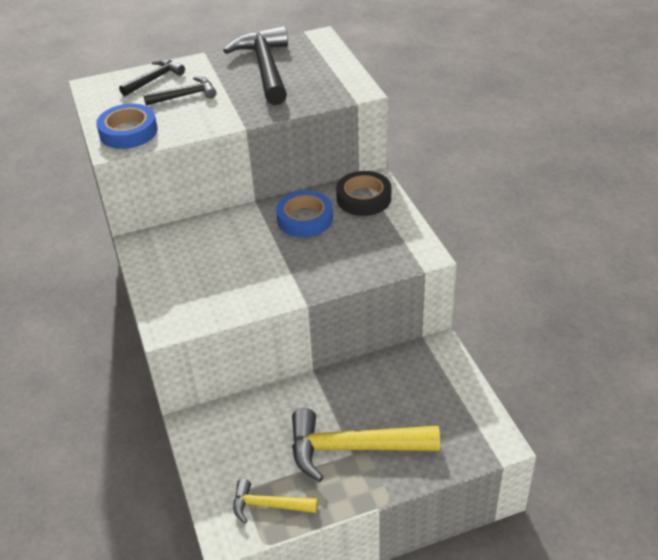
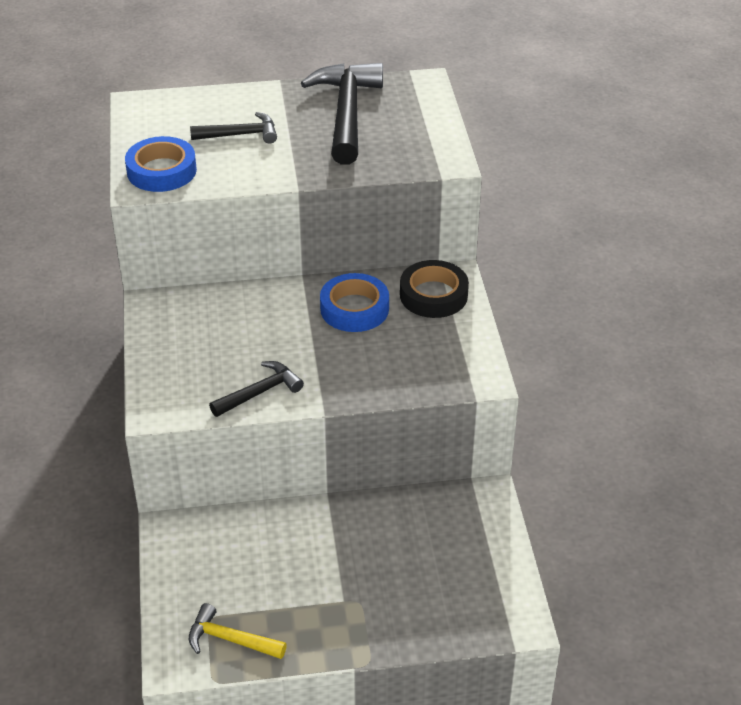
camera: 10 degrees right, 0 degrees up
black hammer [119,59,185,96] -> black hammer moved to [209,361,304,417]
yellow hammer [292,408,440,482] -> none

